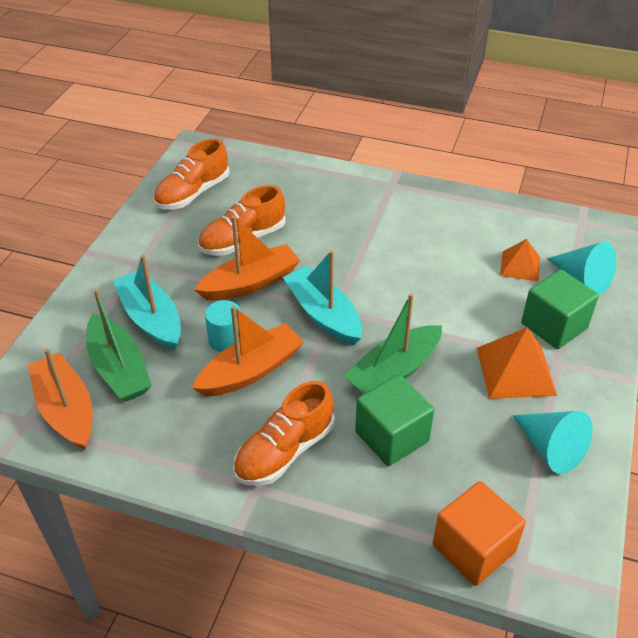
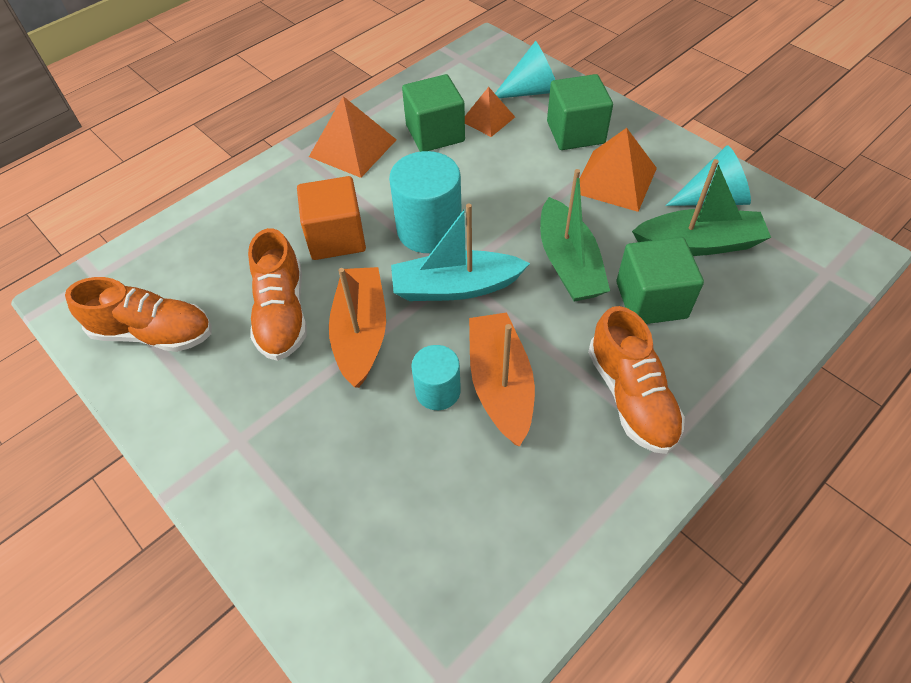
camera: 60 degrees left, 10 degrees up
orange boat [28,348,93,450] -> none
green boat [86,289,152,402] -> green boat moved to [632,159,771,256]
turquoise boat [113,255,181,351] -> none
orange shoe [153,138,229,209] -> orange shoe turned 60 degrees counterclockwise [65,277,212,352]
orange cube [433,481,526,586] -> orange cube moved to [297,176,366,260]
none -> orange pyramid [309,96,397,178]
none -> turquoise cylinder [389,151,462,253]
none -> green cube [402,74,465,152]

